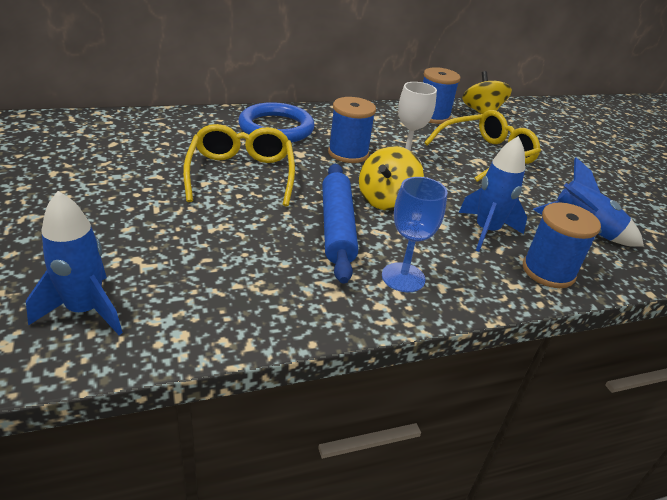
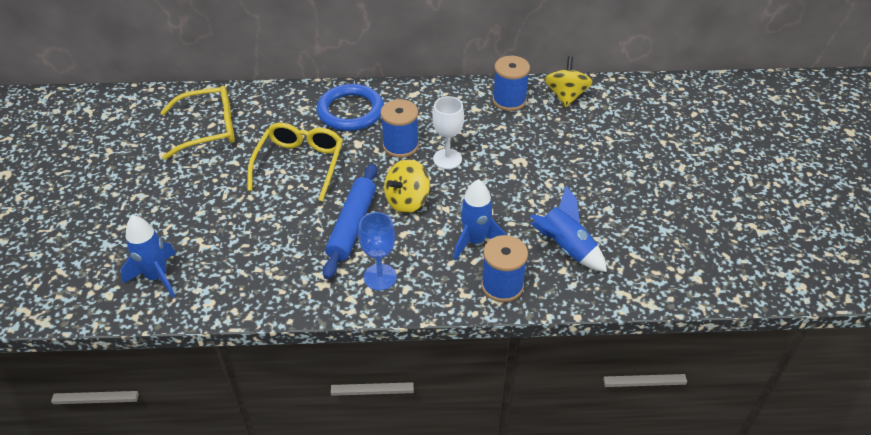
camera: 20 degrees right, 10 degrees up
yellow glasses [424,110,541,182] -> yellow glasses moved to [160,86,235,160]

